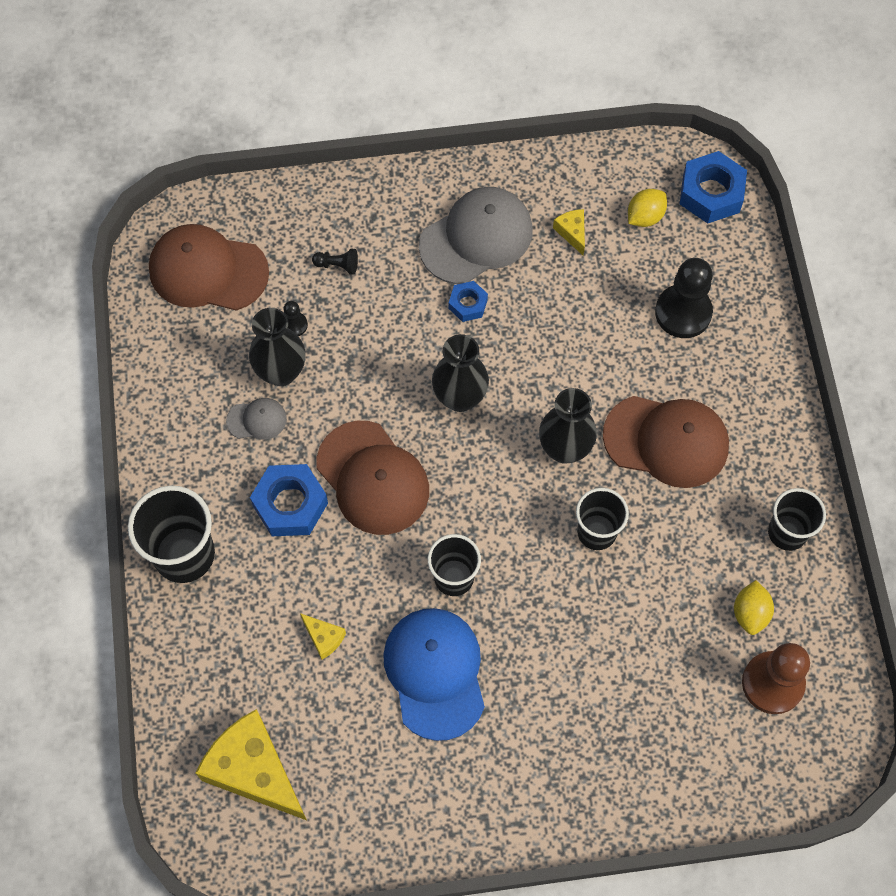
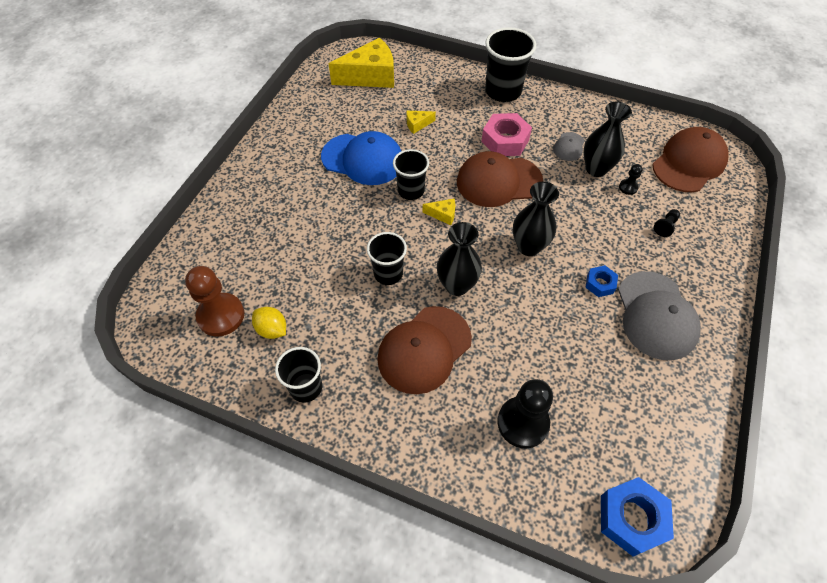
camera: 120 degrees right, 10 degrees down
blue nut [250,464,328,536] -> pink nut [481,113,532,156]
yellow cheese [553,209,585,255] -> yellow cheese moved to [423,199,455,225]
yellow lemon [628,189,667,227] -> none

